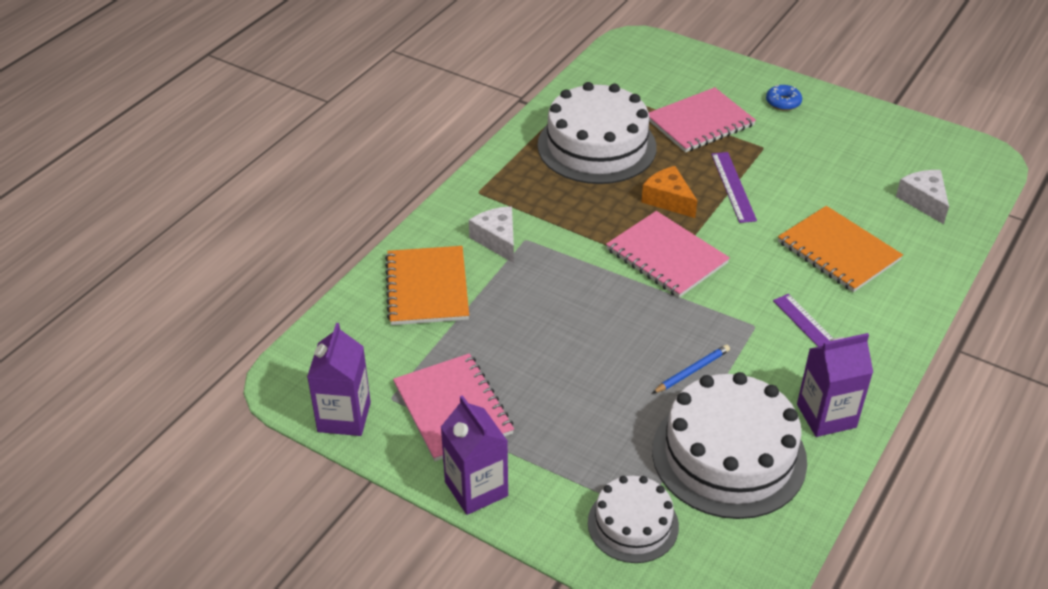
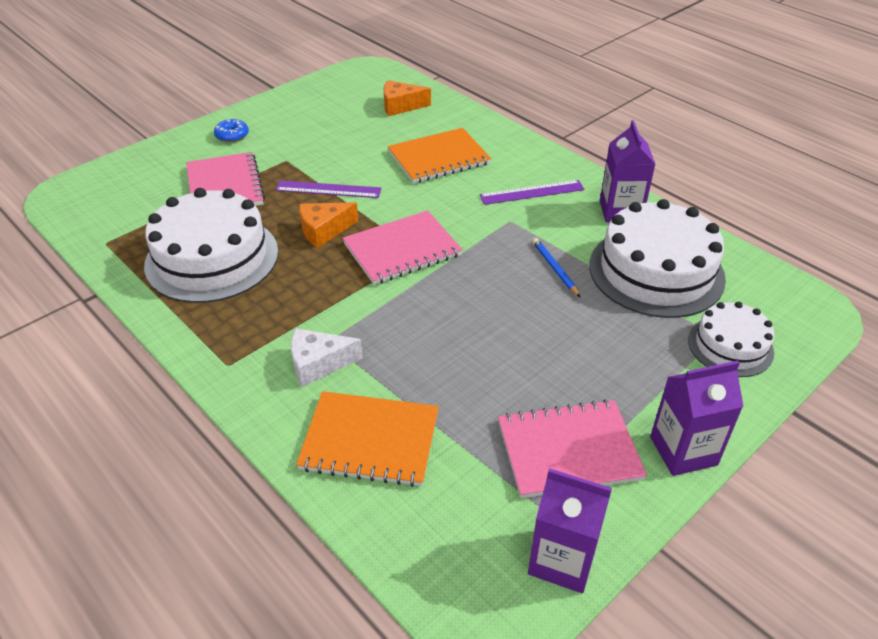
camera: 75 degrees left, 0 degrees up
white cheese [896,170,949,224] -> orange cheese [384,80,431,116]

